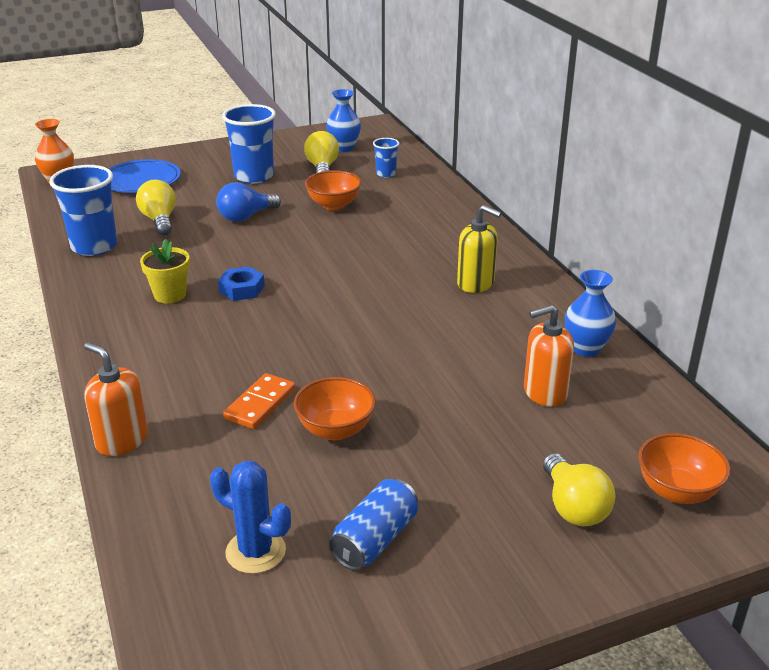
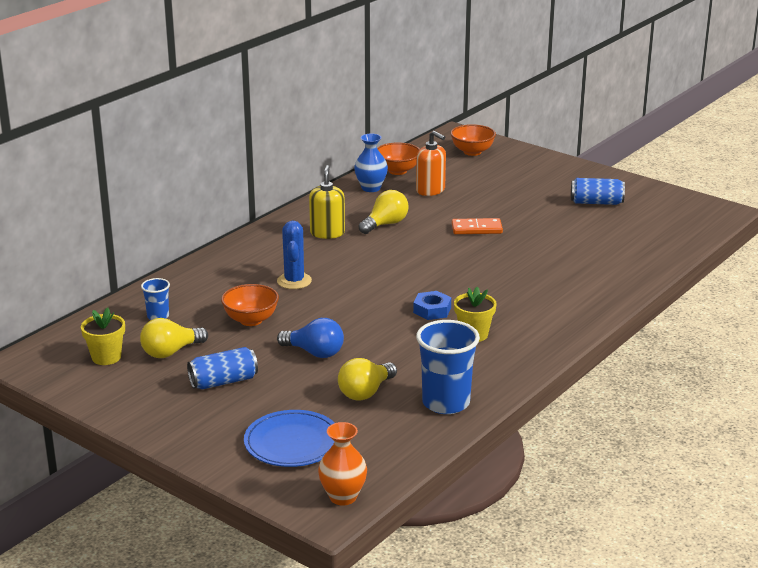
camera: 120 degrees left, 5 degrees down
orange soap dispenser [84,342,148,456] -> none
blue cactus [210,461,291,574] -> blue cactus moved to [277,221,312,289]
blue cup [222,104,276,184] -> blue can [187,347,258,390]
orange domino [223,373,295,429] -> orange domino moved to [452,218,503,234]
orange bowl [294,377,376,440] -> orange bowl moved to [377,142,419,175]
blue vase [326,89,361,152] -> yellow flower pot [81,307,125,365]
yellow light bulb [543,453,616,526] -> yellow light bulb moved to [358,190,409,234]

